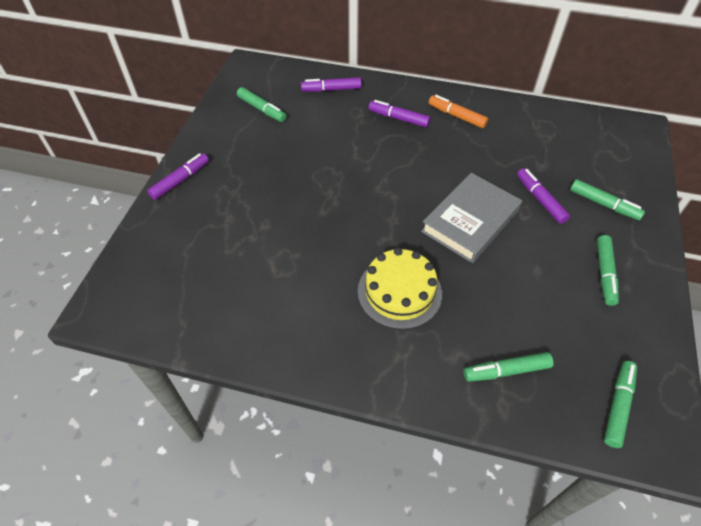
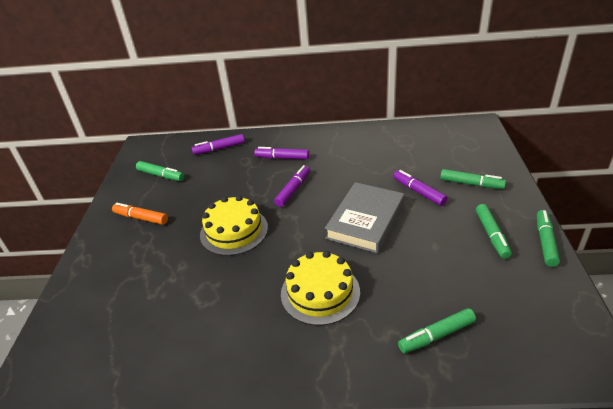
camera: 10 degrees left, 15 degrees down
purple marker [147,153,209,200] -> purple marker moved to [274,165,310,207]
orange marker [429,95,488,128] -> orange marker moved to [112,203,168,225]
green marker [604,361,637,448] -> green marker moved to [537,210,560,267]
none -> yellow cake [200,195,268,256]

